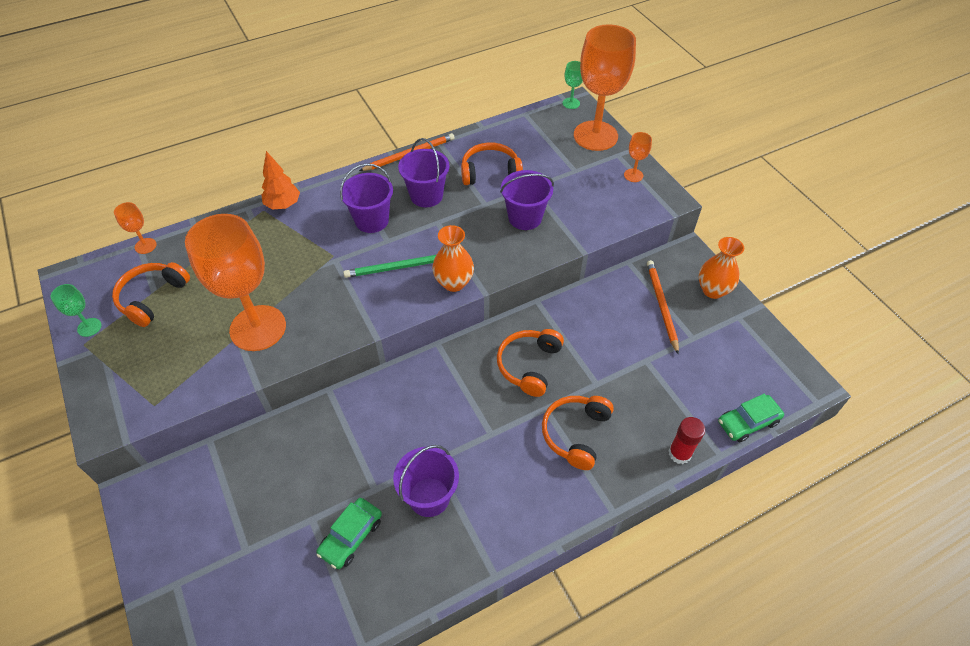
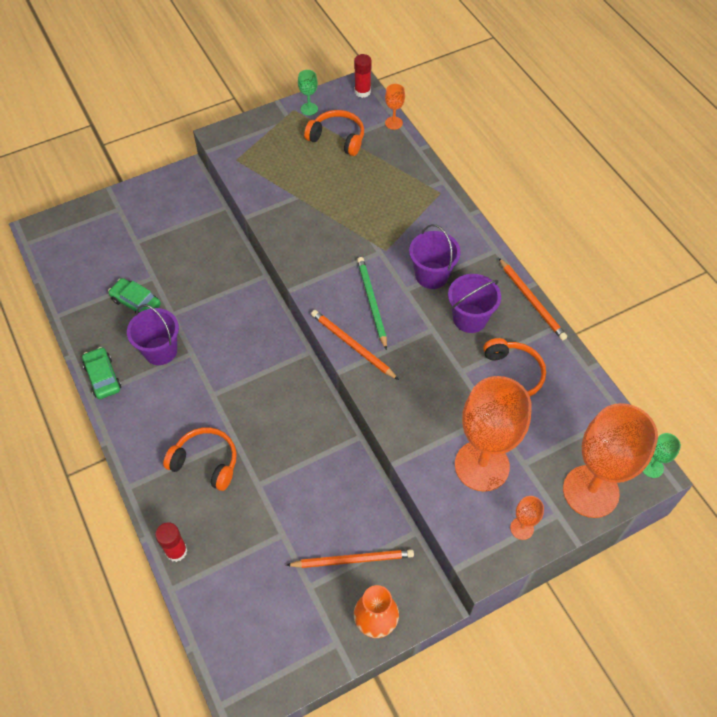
camera: 90 degrees right, 5 degrees up
orange goblet [185,214,286,351] -> orange goblet moved to [455,376,531,492]
orange tree [261,151,300,210] -> none
orange vase [432,225,474,292] -> orange pencil [311,310,399,380]
orange headphones [497,329,564,397] -> none
purple bucket [500,170,554,230] -> none
green car [718,394,784,442] -> green car moved to [82,347,121,399]
none -> red glue stick [354,54,372,98]

